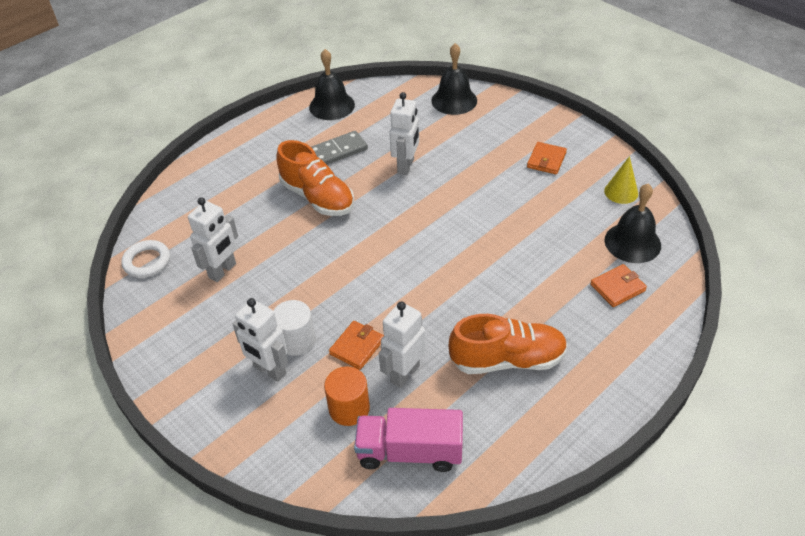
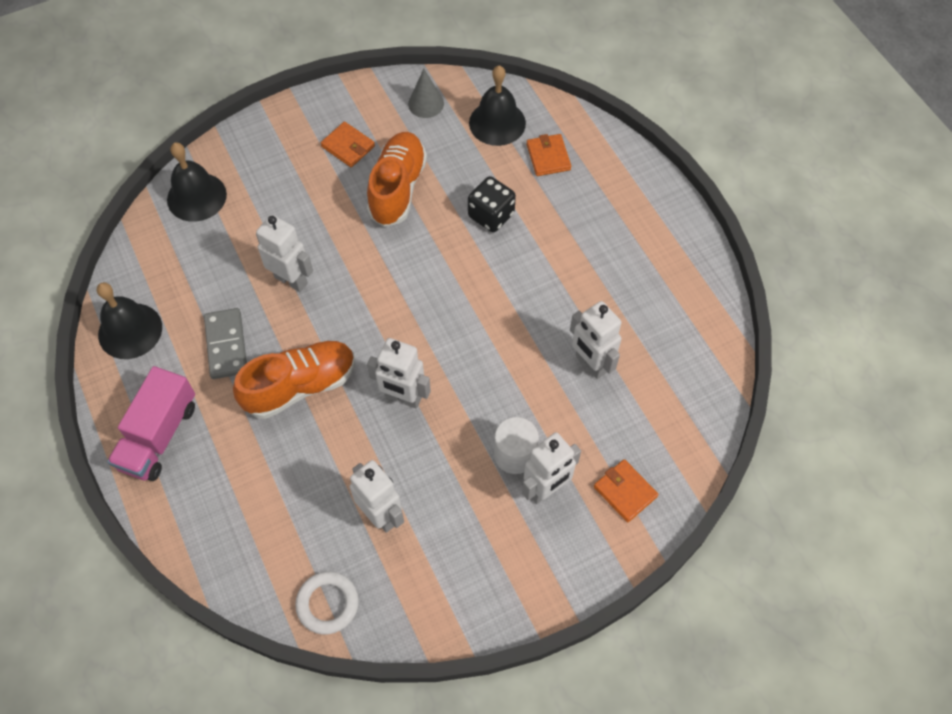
camera: 75 degrees left, 15 degrees up
orange cylinder [324,367,370,426] -> none
orange wallet [329,321,384,370] -> orange wallet moved to [594,459,659,522]
pink truck [354,408,463,472] -> pink truck moved to [107,366,195,481]
orange shoe [449,314,568,374] -> orange shoe moved to [367,132,427,227]
yellow cone [604,156,638,204] -> grey cone [408,69,444,118]
none -> white robot [367,338,431,409]
none -> black dice [468,176,516,232]

